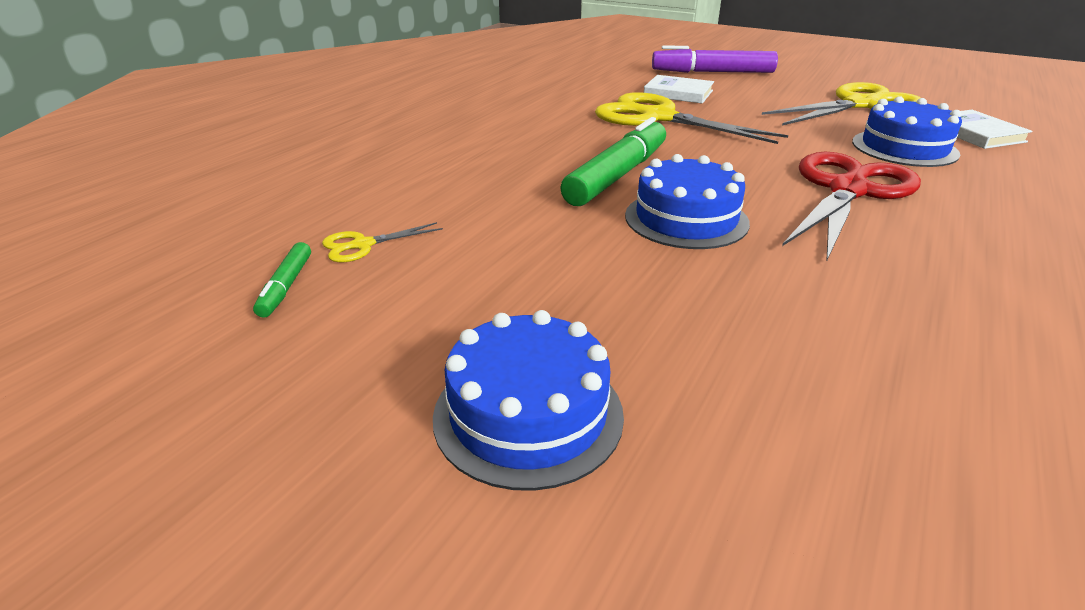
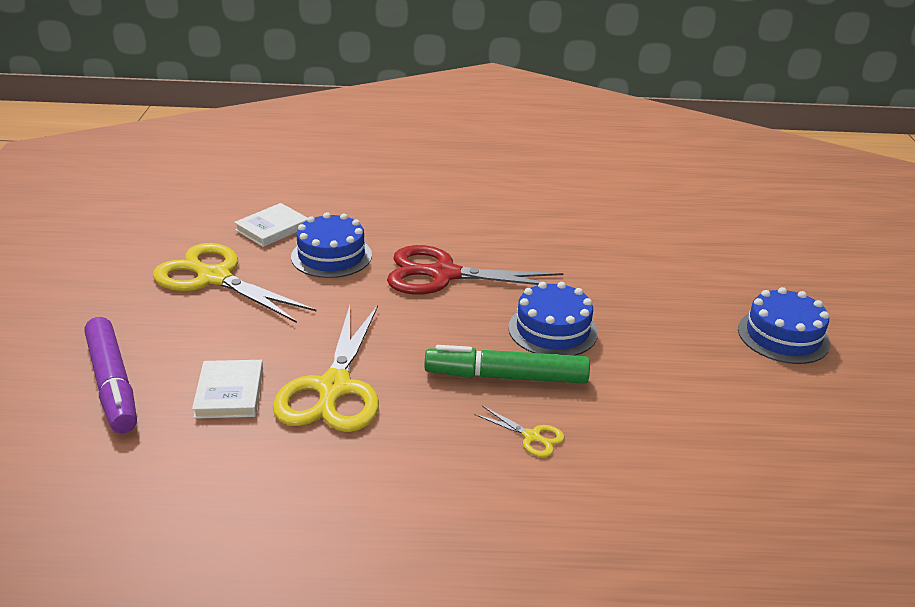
camera: 120 degrees left, 0 degrees up
green marker [253,242,311,318] -> none
yellow scissors [322,222,443,263] -> yellow scissors moved to [474,406,565,457]

